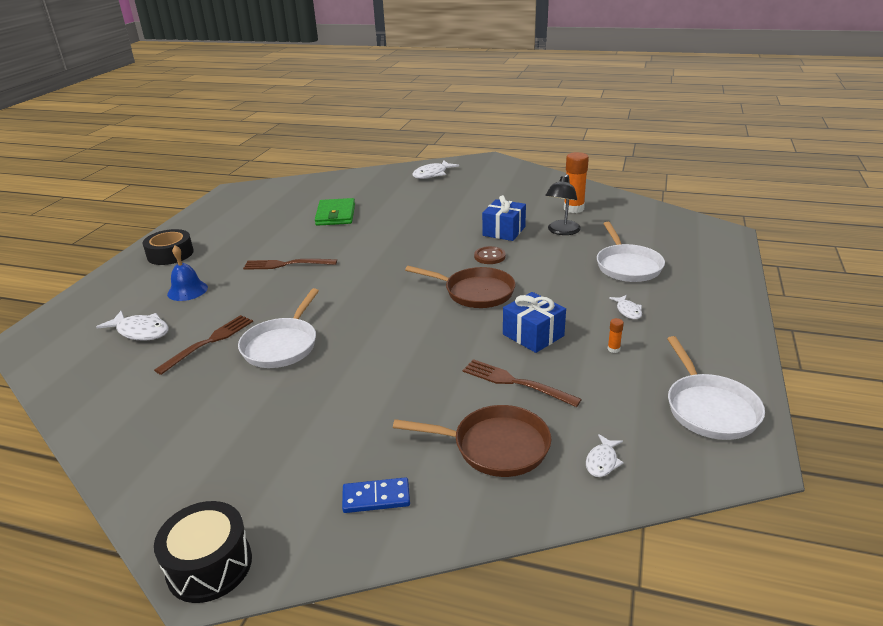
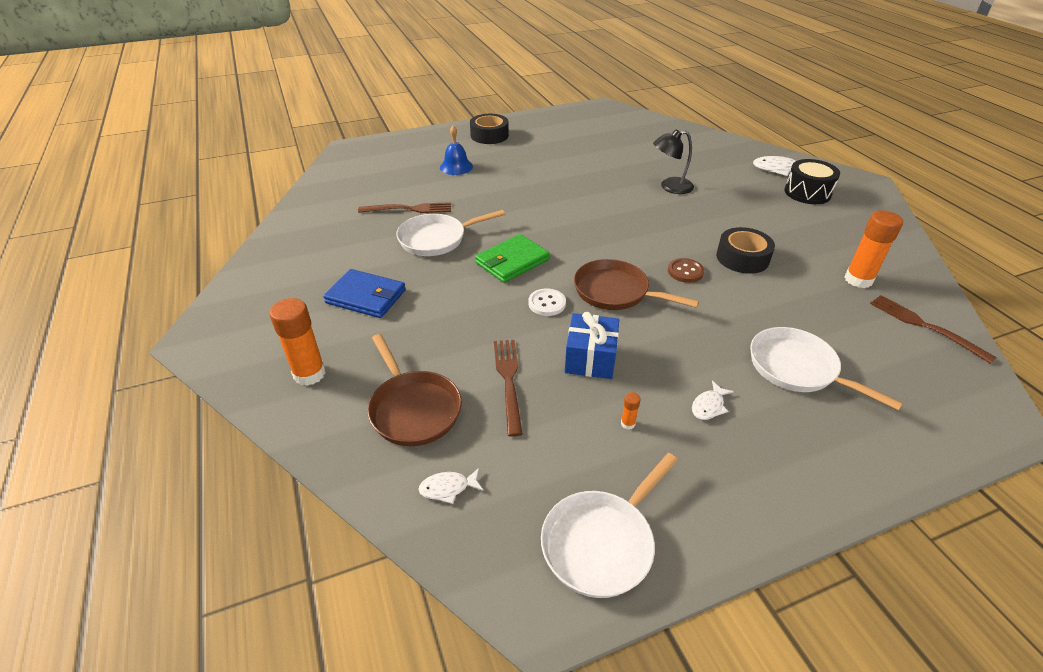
camera: 50 degrees right, 10 degrees up
white fish [96,311,169,341] -> none
black drum [154,501,252,603] -> black drum moved to [784,159,840,204]
brown fork [243,259,337,270] -> brown fork moved to [870,295,997,364]
green wallet [315,198,355,226] -> green wallet moved to [475,234,550,283]
blue domino [342,477,410,513] -> orange glue stick [270,298,326,386]
brown pan [405,266,516,308] -> brown pan turned 135 degrees clockwise [574,259,699,310]
blue gift [482,195,526,241] -> black tape [716,227,775,274]
black lamp [545,174,581,235] -> black lamp moved to [653,129,694,194]
white pan [597,222,665,282] -> white pan turned 90 degrees clockwise [750,327,903,411]
none -> blue wallet [323,269,406,318]
none -> white button [528,289,566,316]

